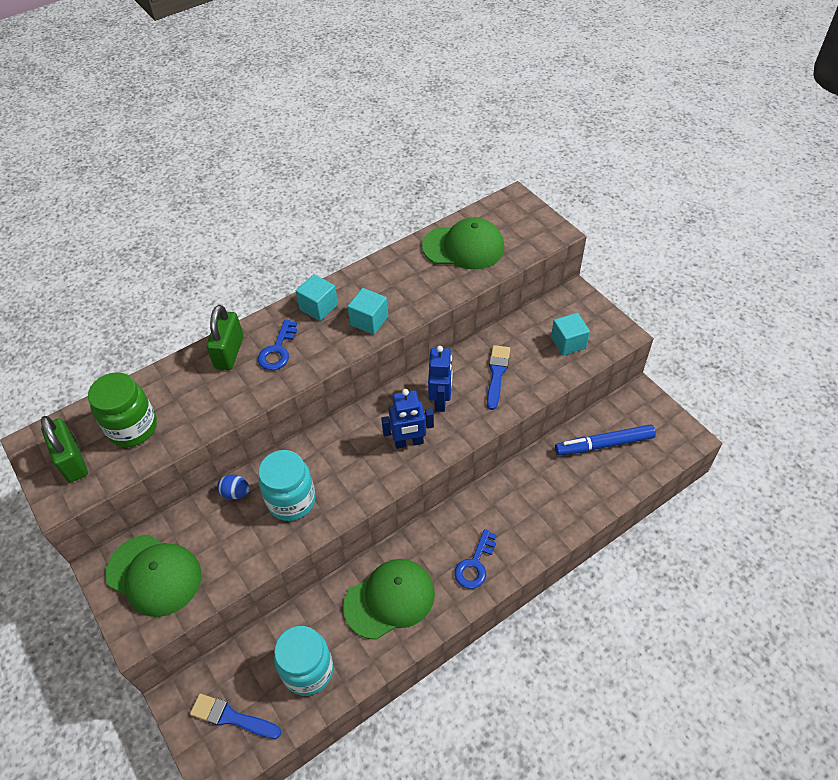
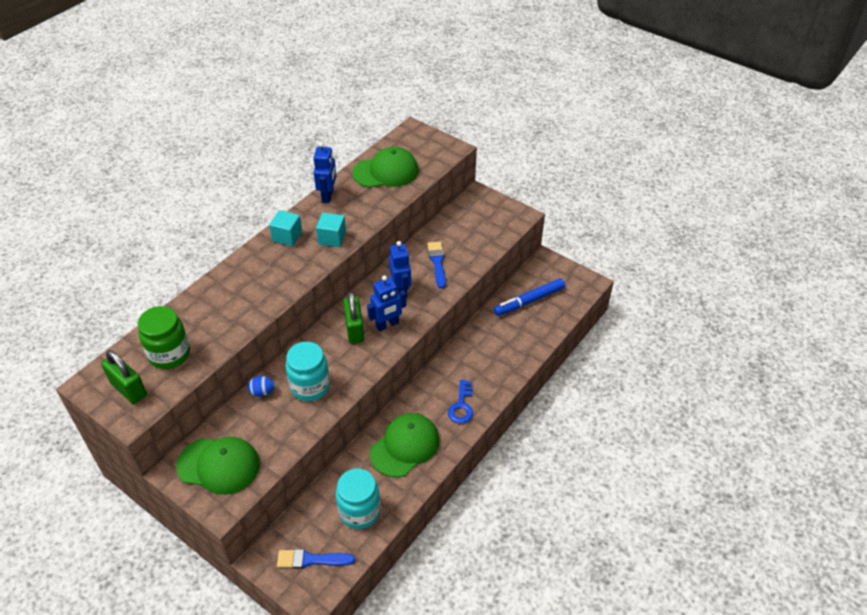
camera: 20 degrees left, 5 degrees down
green padlock [206,305,244,370] -> green padlock moved to [343,292,364,344]
blue key [258,320,297,370] -> none
turquoise cube [551,313,590,356] -> none
none -> blue robot [313,142,337,203]

